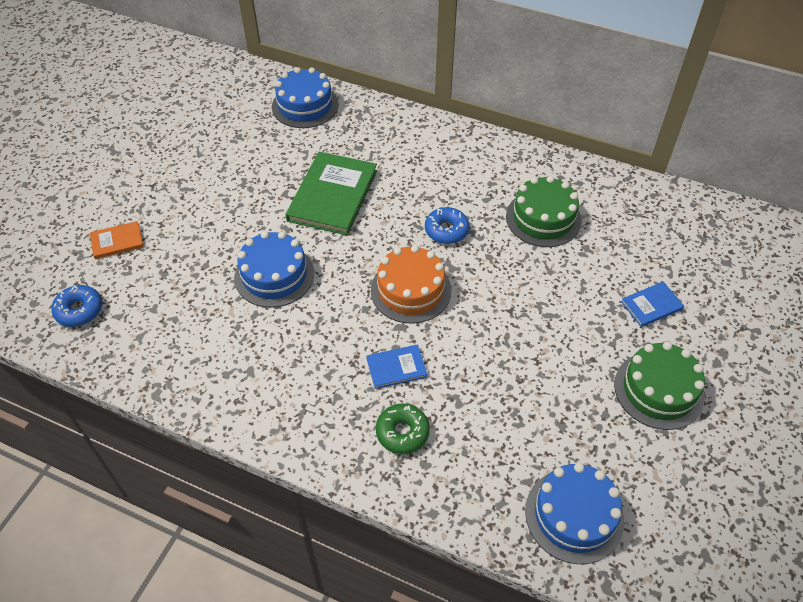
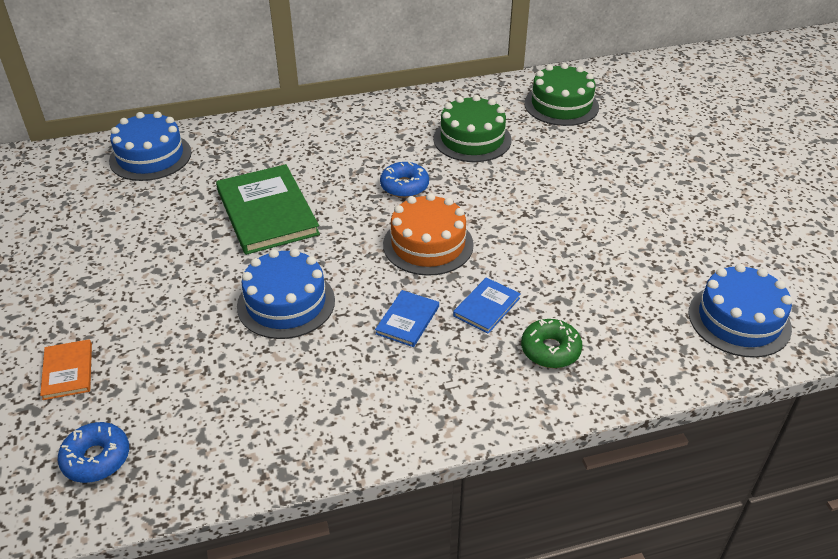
camera: 40 degrees left, 10 degrees down
orange book [90,221,144,259] -> orange book turned 45 degrees counterclockwise [40,339,92,400]
green cake [614,342,705,430] -> green cake moved to [524,63,599,126]
blue book [621,282,684,327] -> blue book moved to [375,290,439,347]

